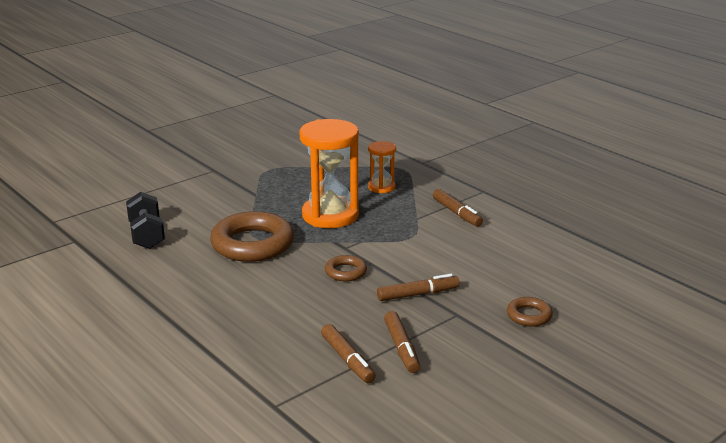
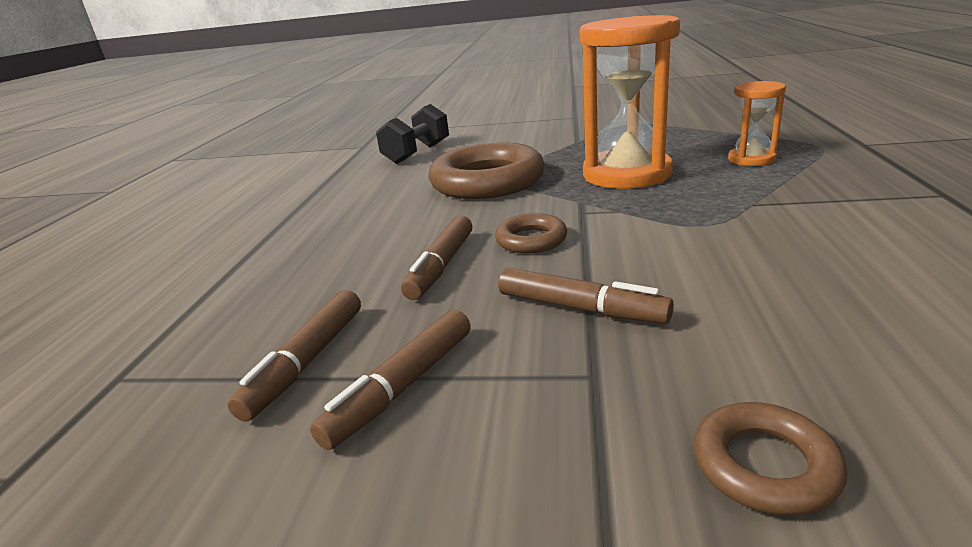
camera: 50 degrees right, 0 degrees up
brown marker [433,189,483,227] -> brown marker moved to [401,215,472,300]

